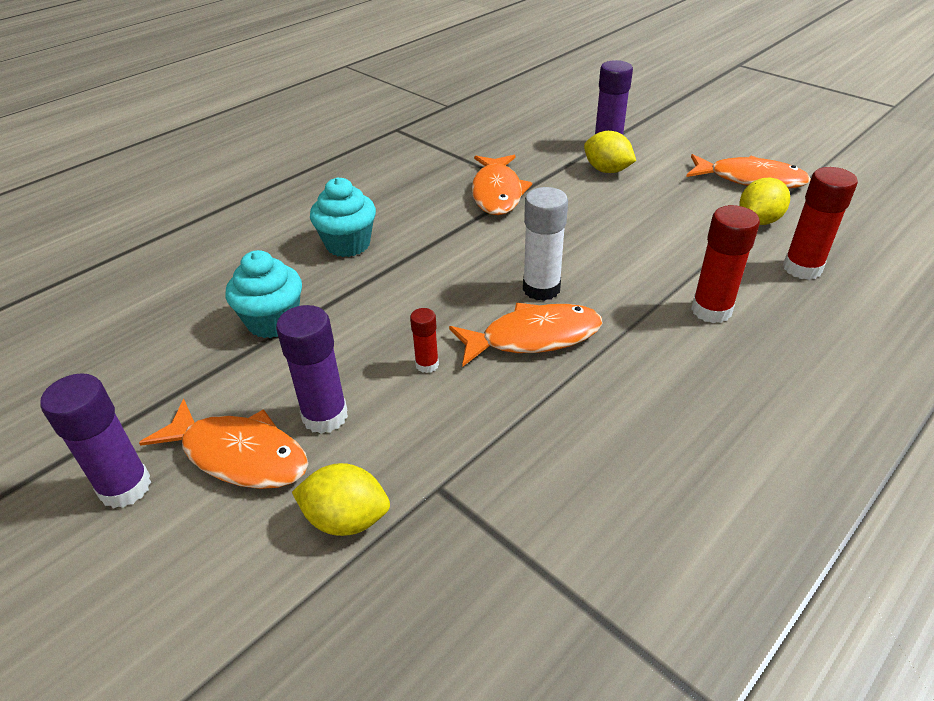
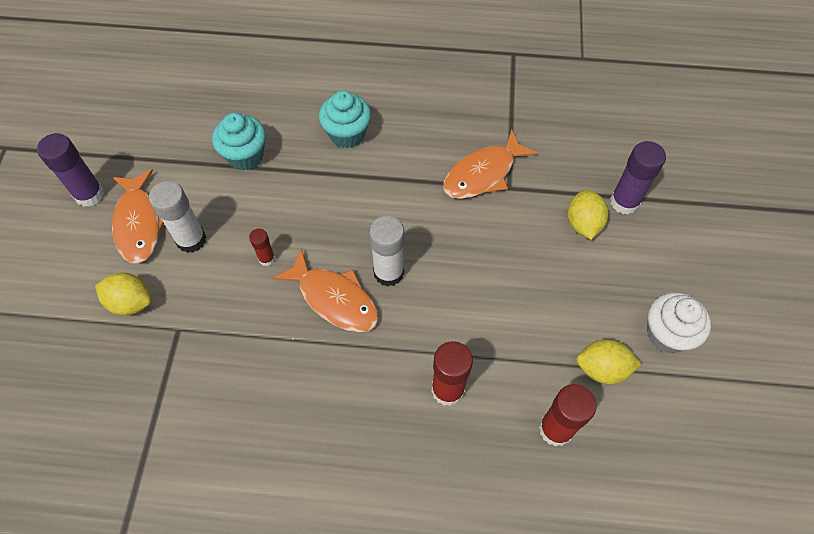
camera: 50 degrees right, 20 degrees up
purple glue stick [276,305,348,434] -> white glue stick [149,181,206,253]
yellow lemon [292,463,390,536] -> yellow lemon turned 45 degrees counterclockwise [95,273,152,316]
orange fish [686,154,811,188] -> white cupcake [647,292,711,353]

